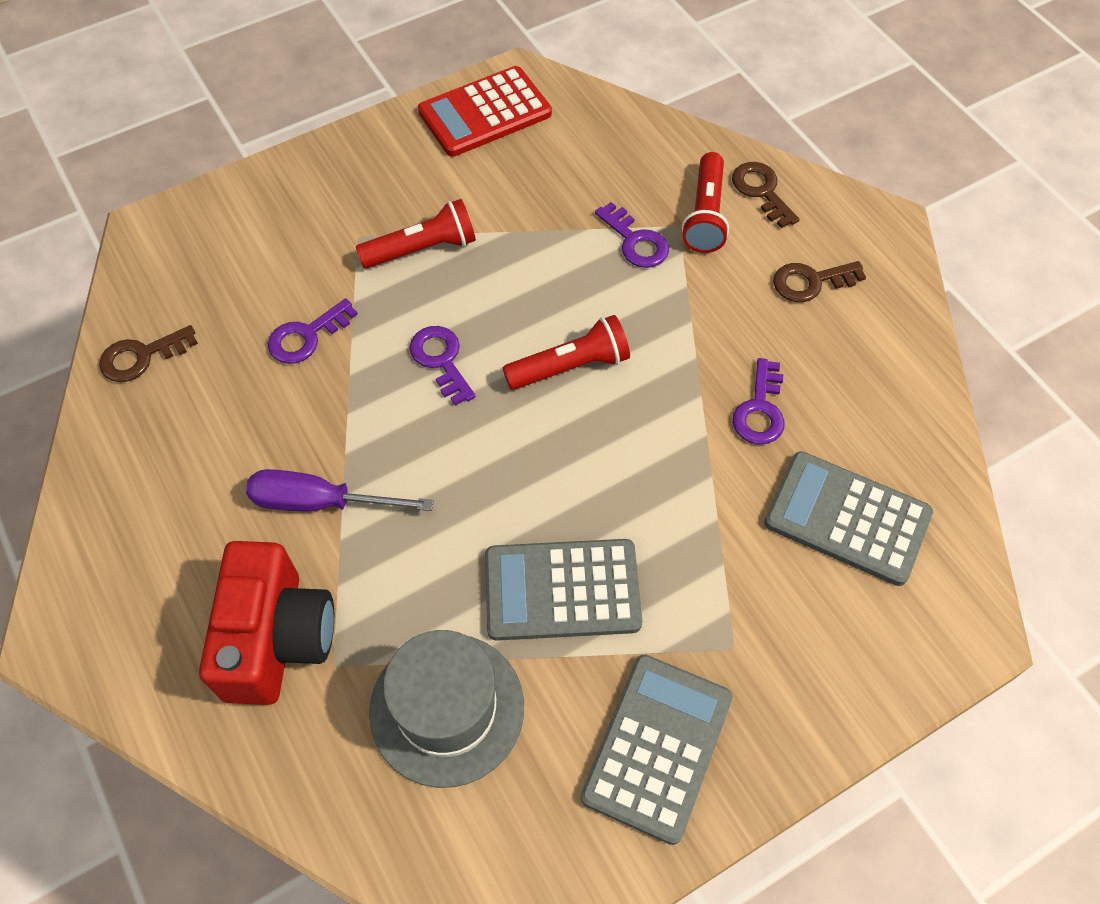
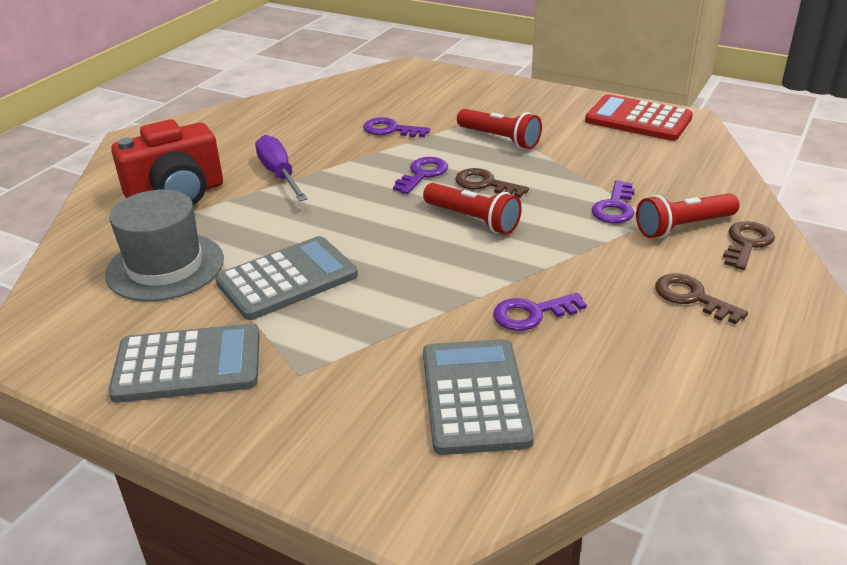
camera: 60 degrees right, 25 degrees down
brown key [99,325,198,382] -> brown key moved to [455,168,529,198]
grey calculator [485,539,642,641] -> grey calculator turned 90 degrees clockwise [215,236,358,320]

